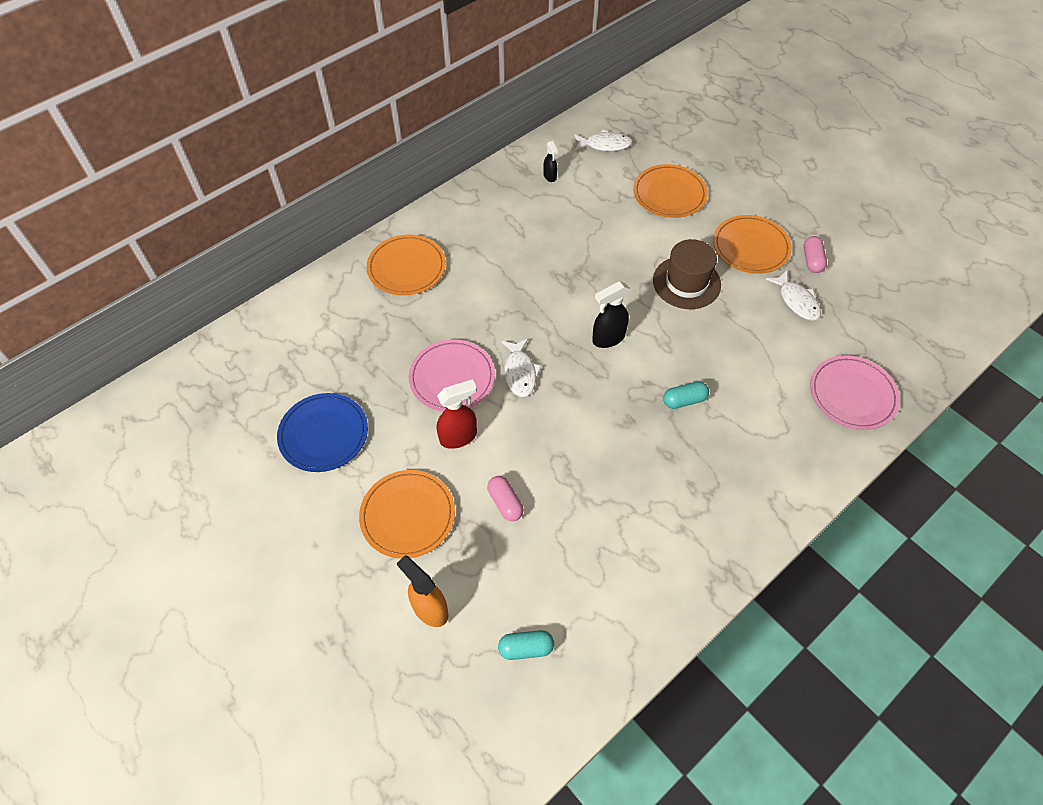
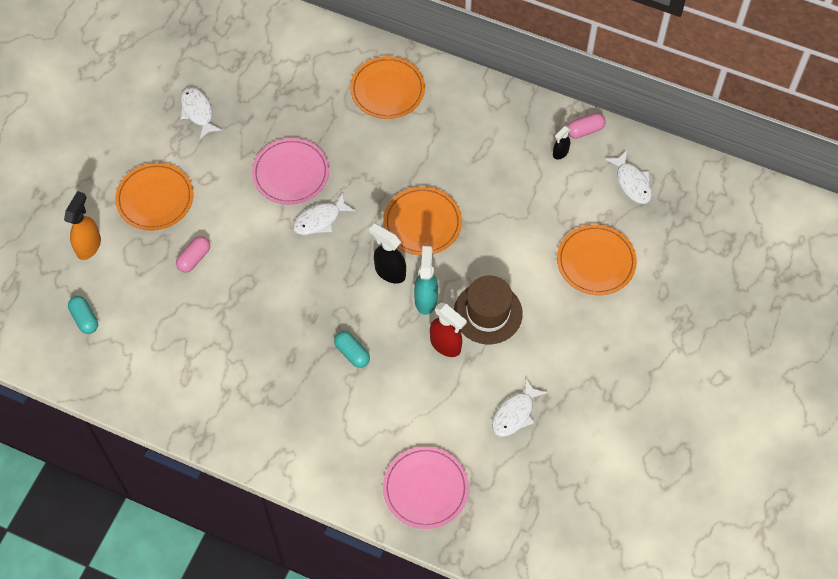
camera: 65 degrees right, 5 degrees up
blue plate [277,393,368,472] -> white fish [180,87,222,139]
red spray bottle [437,379,477,449] -> red spray bottle moved to [430,303,467,357]
orange plate [713,215,792,274] -> orange plate moved to [383,186,462,256]
pink capsule [804,236,827,273] -> pink capsule moved to [568,113,606,139]
none -> turquoise spray bottle [414,246,438,315]

